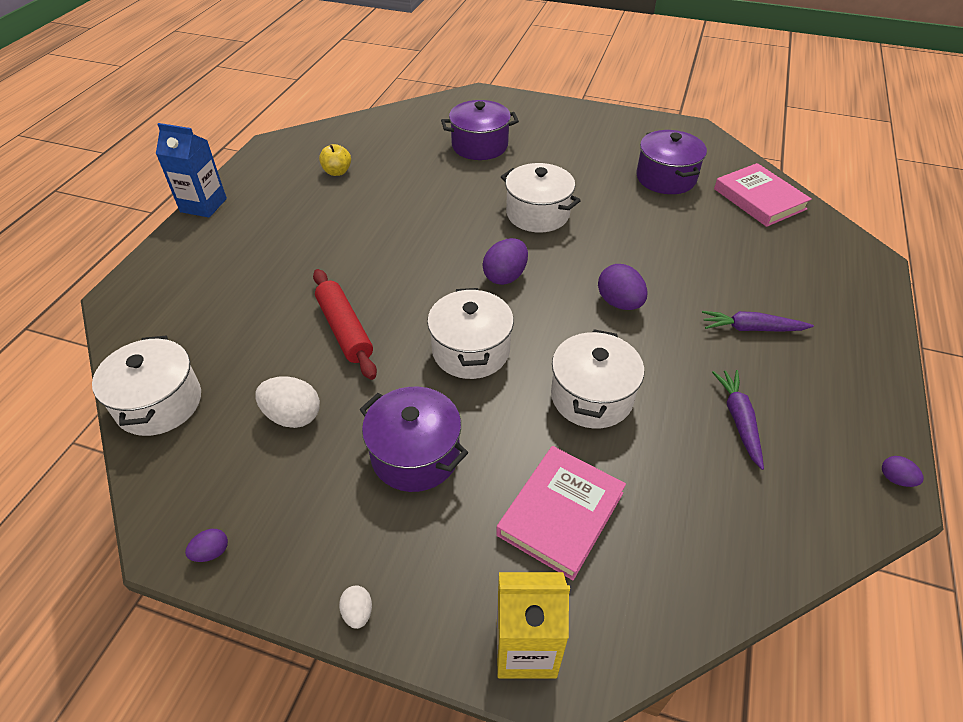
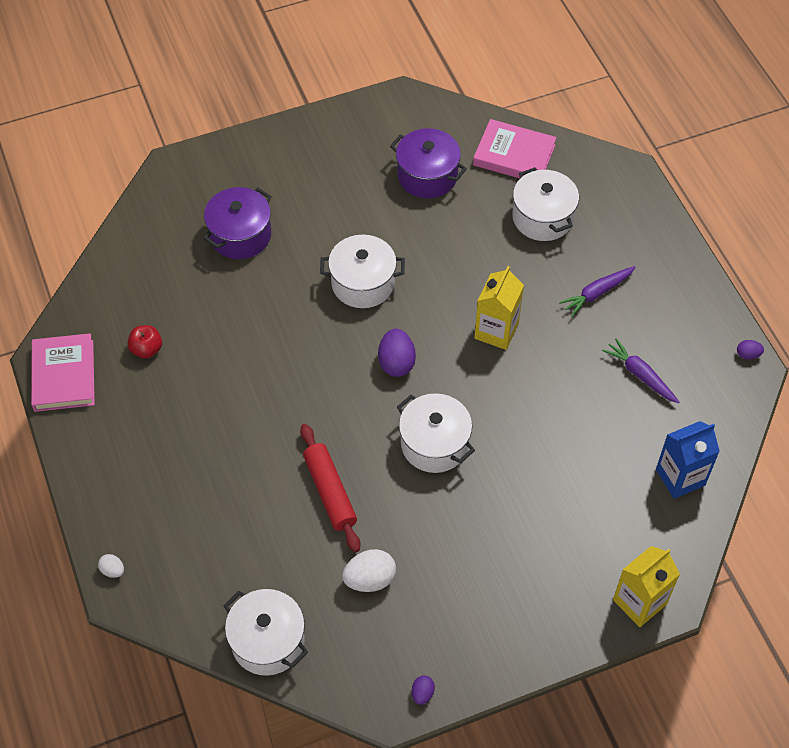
camera: 40 degrees left, 10 degrees up
blue carton [156,123,227,218] -> blue carton moved to [656,421,720,499]
red rolling pin [313,269,377,380] -> red rolling pin turned 45 degrees clockwise [300,424,360,553]
yellow apple [319,144,351,176] -> red apple [127,325,162,358]
white egg [339,585,372,629] -> white egg moved to [98,554,124,578]
purple pot [359,387,468,492] -> none
pink book [496,446,626,580] -> pink book moved to [31,333,95,412]
white pot [551,329,644,429] -> white pot moved to [512,167,579,241]
purple egg [598,264,648,310] -> yellow carton [474,266,524,350]

